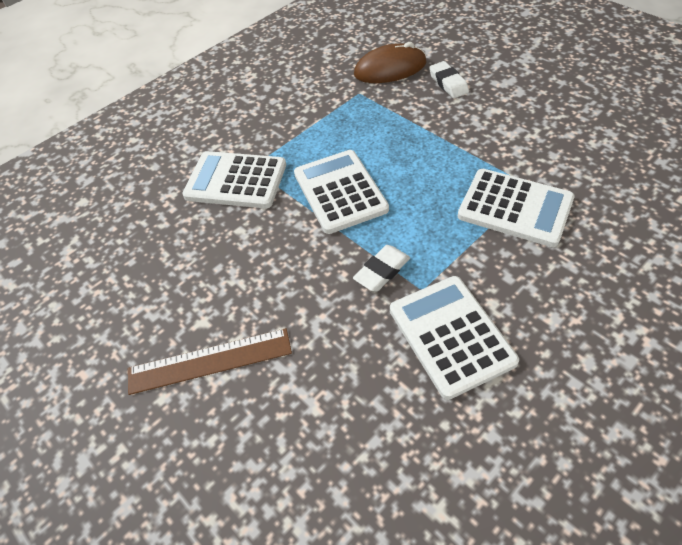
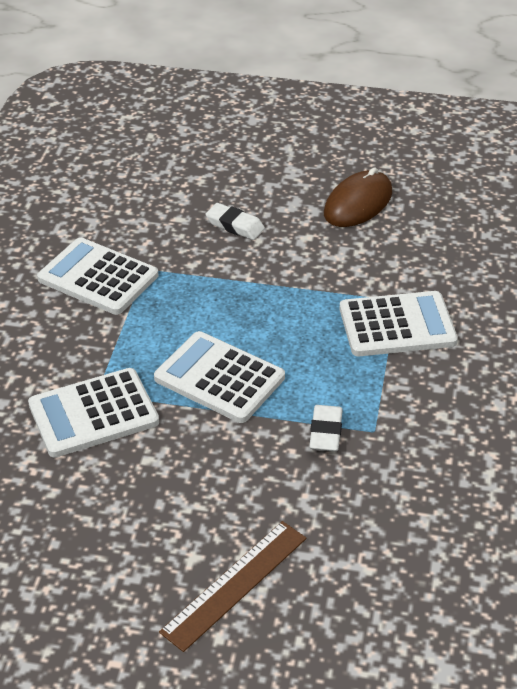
camera: 40 degrees left, 10 degrees down
brown mouse [354,42,427,83] -> brown mouse moved to [324,167,392,227]
white calculator [390,276,519,400] -> white calculator moved to [37,237,158,315]

